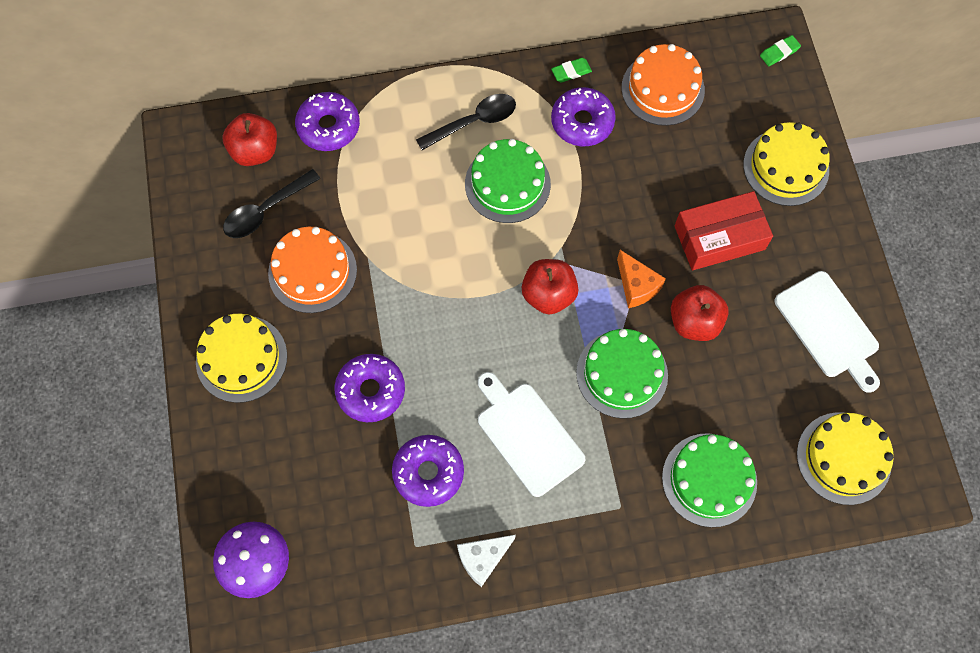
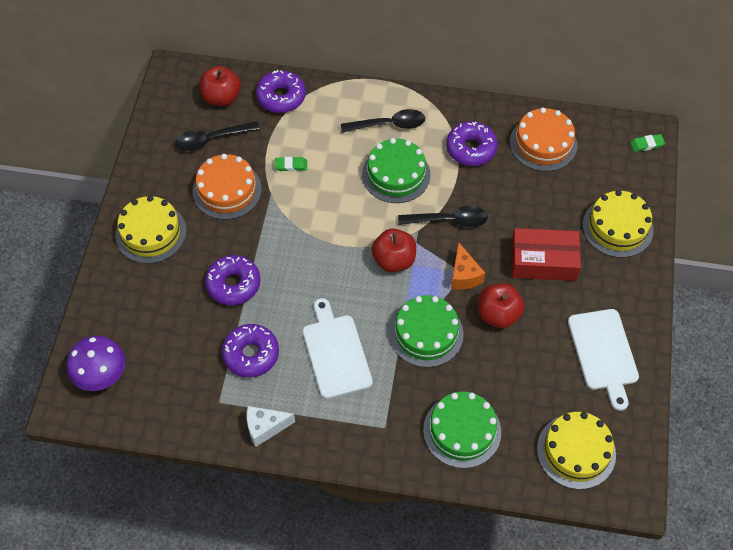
camera: 20 degrees right, 10 degrees down
green eraser [551,58,592,82] -> green eraser moved to [275,157,307,171]
none -> black spoon [398,206,488,227]

